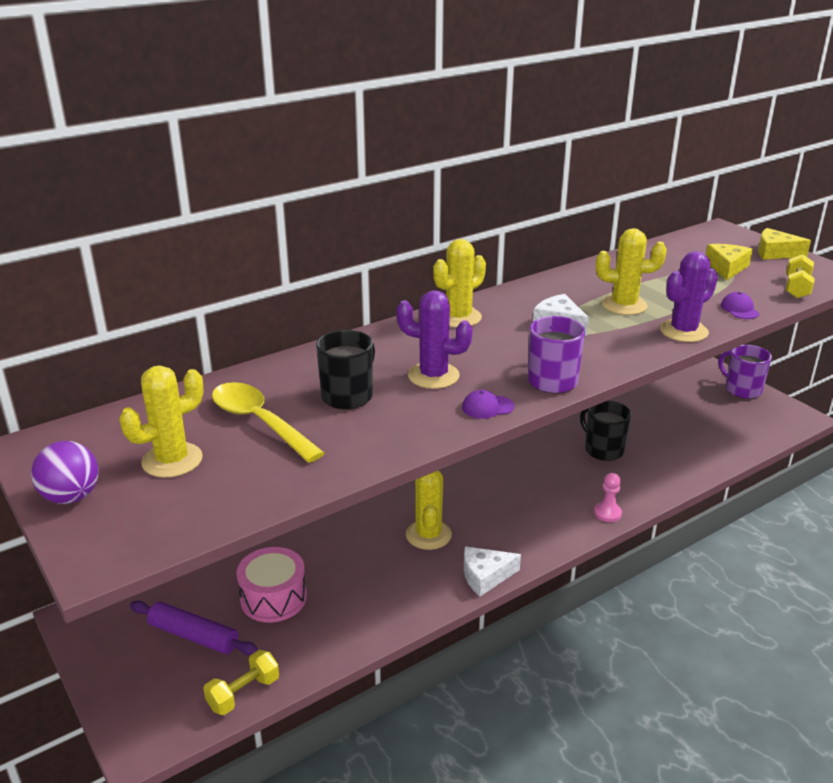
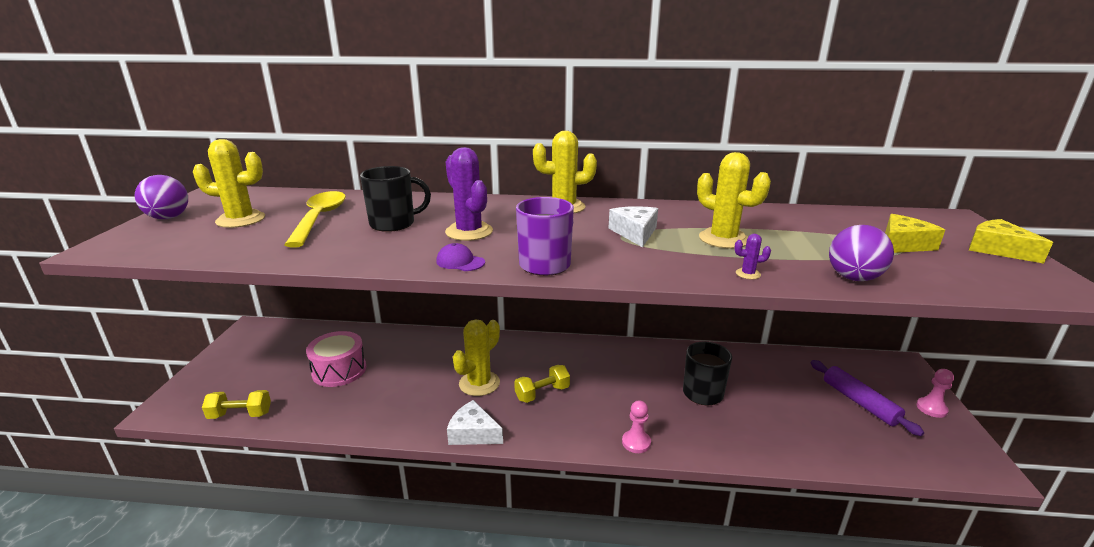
camera: 40 degrees right, 5 degrees down
purple rolling pin [130,601,258,656] -> purple rolling pin moved to [811,360,924,436]
purple cactus [660,251,718,342] -> purple cactus [734,234,771,279], size x0.43
purple mug [719,345,772,399] -> pink pawn [916,369,954,418]
purple cap [721,292,759,319] -> purple ball [829,225,894,281]
yellow dumbbell [786,254,814,298] -> yellow dumbbell moved to [514,365,570,403]

